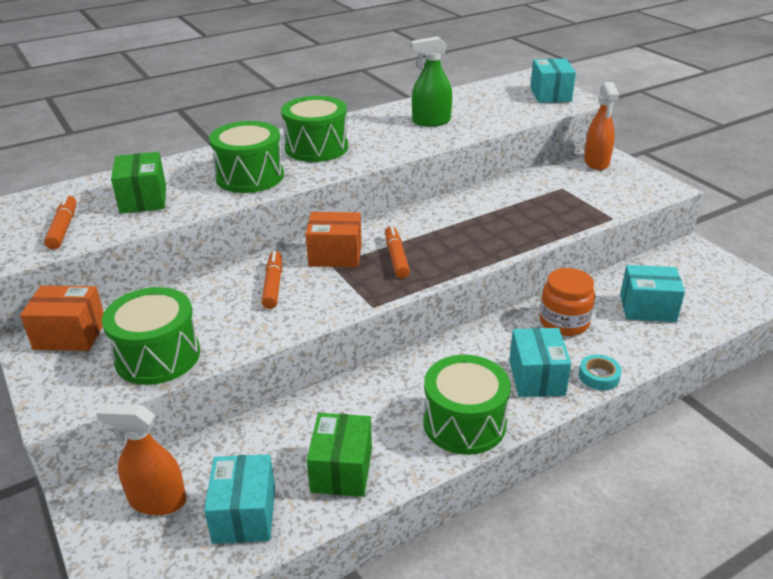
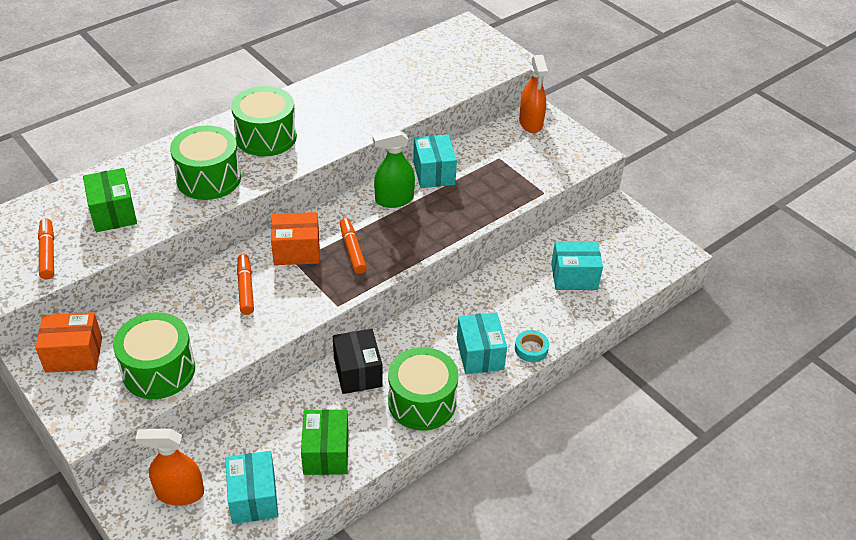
camera: 10 degrees left, 10 degrees up
green spray bottle [412,36,452,127] -> green spray bottle moved to [373,130,415,208]
turquoise box [530,58,576,103] -> turquoise box moved to [413,134,457,188]
orange jar [539,268,595,336] -> none
none -> black box [333,329,383,394]

